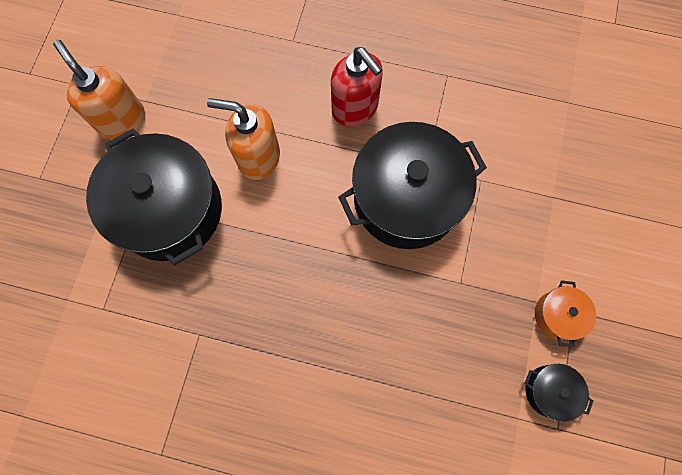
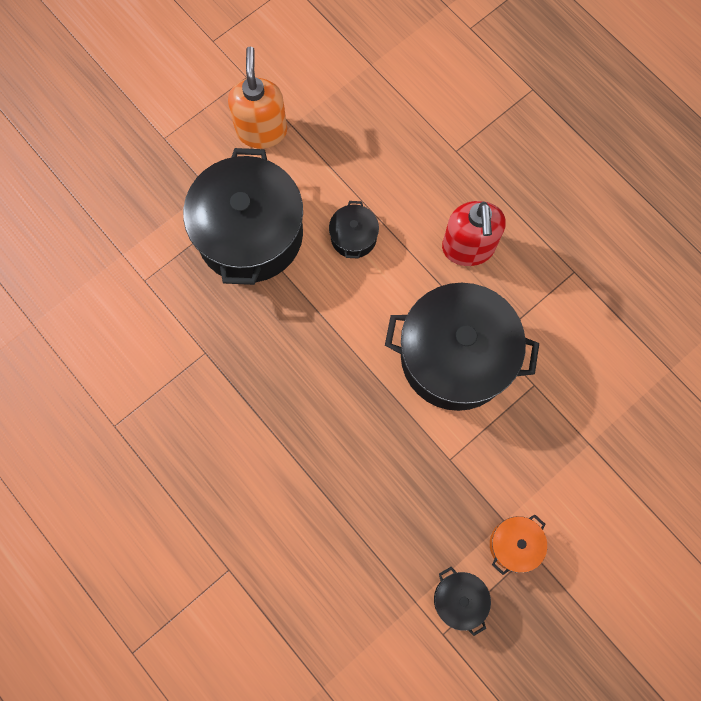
camera: 35 degrees right, 0 degrees up
orange soap dispenser [207,98,280,180] -> black pot [329,201,379,259]

